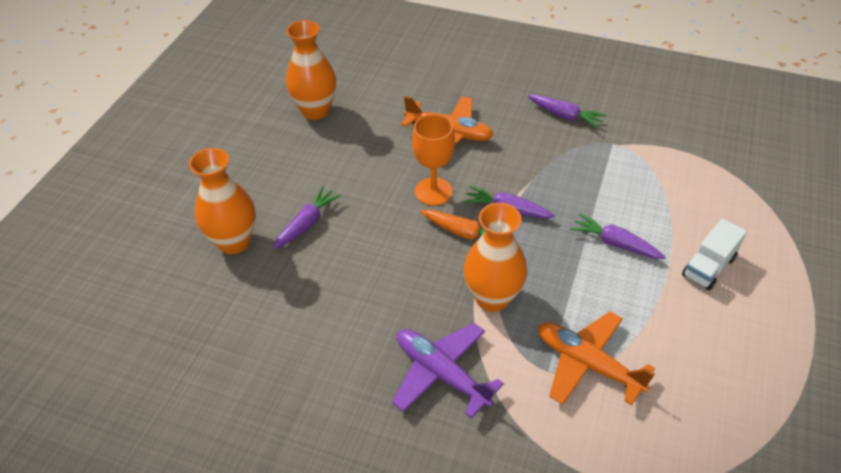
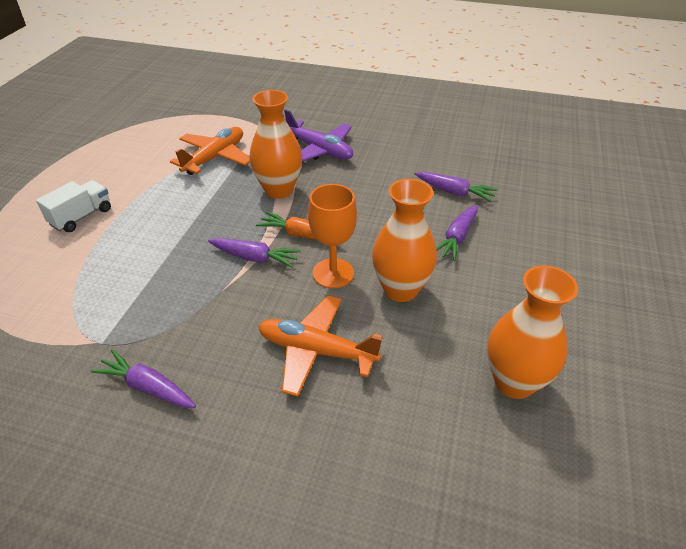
camera: 175 degrees right, 5 degrees down
orange vase [189,148,256,254] -> orange vase moved to [372,179,437,302]
orange plane [538,311,655,405] -> orange plane turned 90 degrees counterclockwise [170,127,250,175]
purple carrot [570,213,666,259] -> purple carrot moved to [415,172,498,202]

